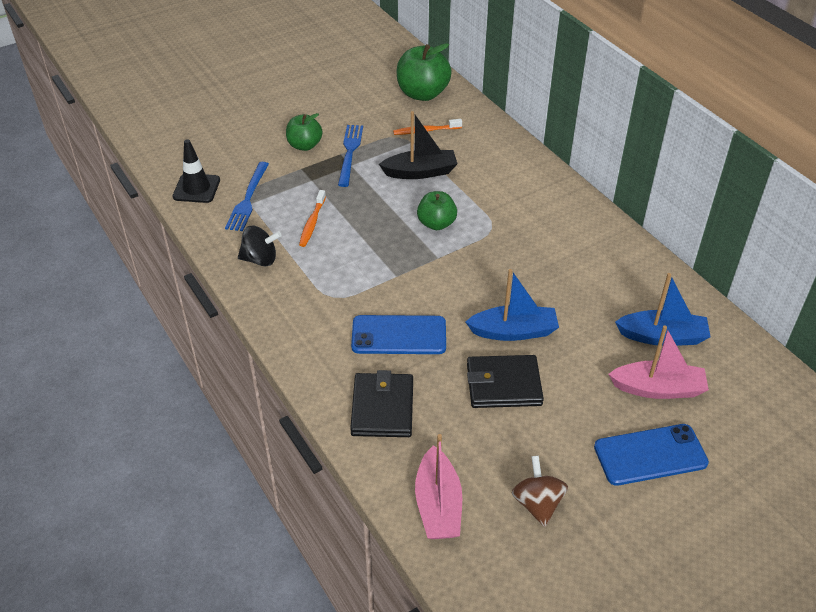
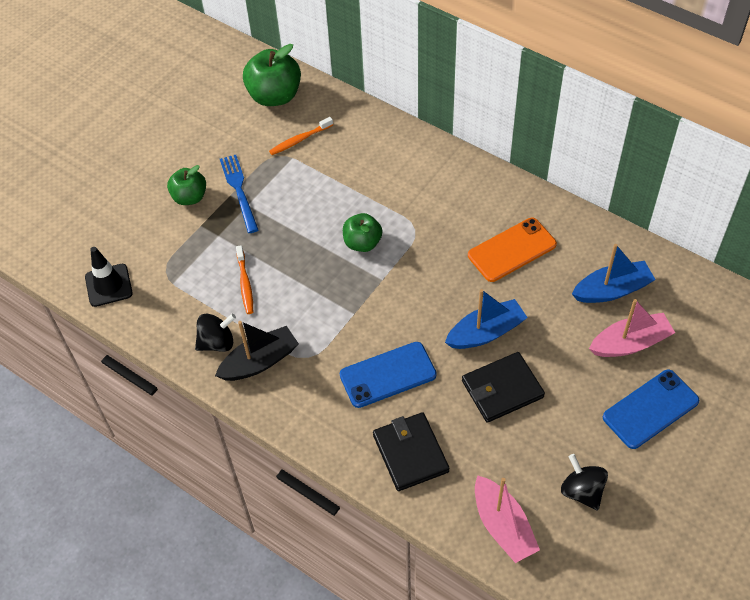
camera: 20 degrees left, 10 degrees up
blue fork [225,162,269,231] -> none
black boat [379,111,457,179] -> black boat moved to [215,321,299,381]
brown spinning top [512,456,568,527] -> black spinning top [561,454,608,510]
none -> orange phone [468,218,557,282]

